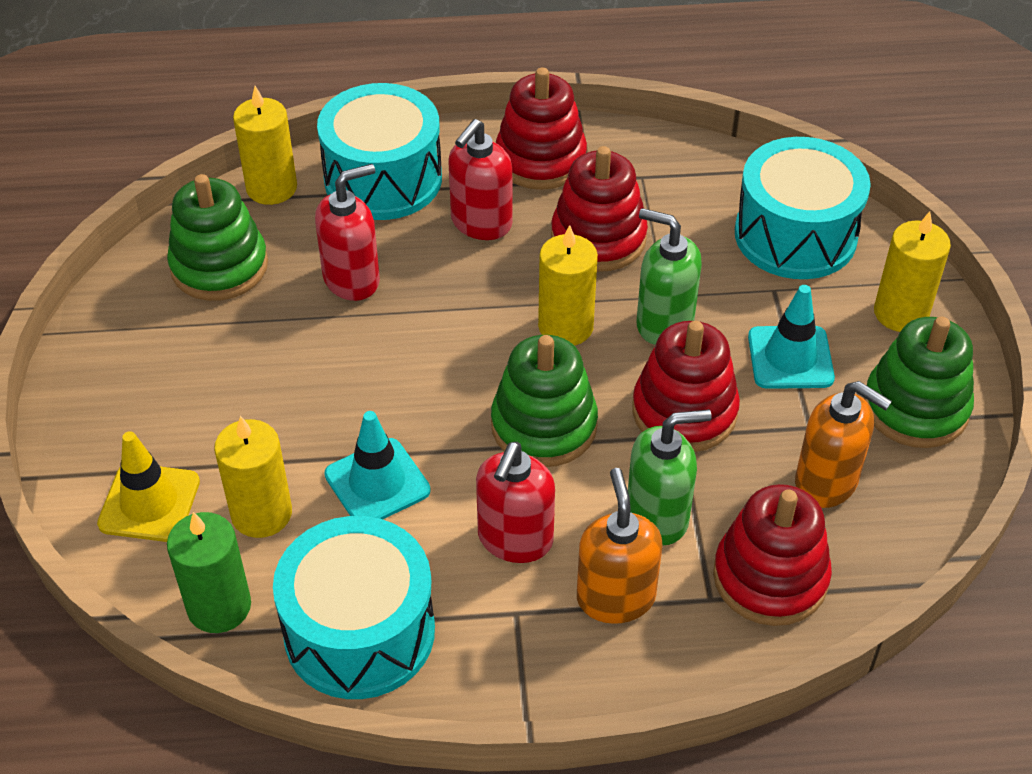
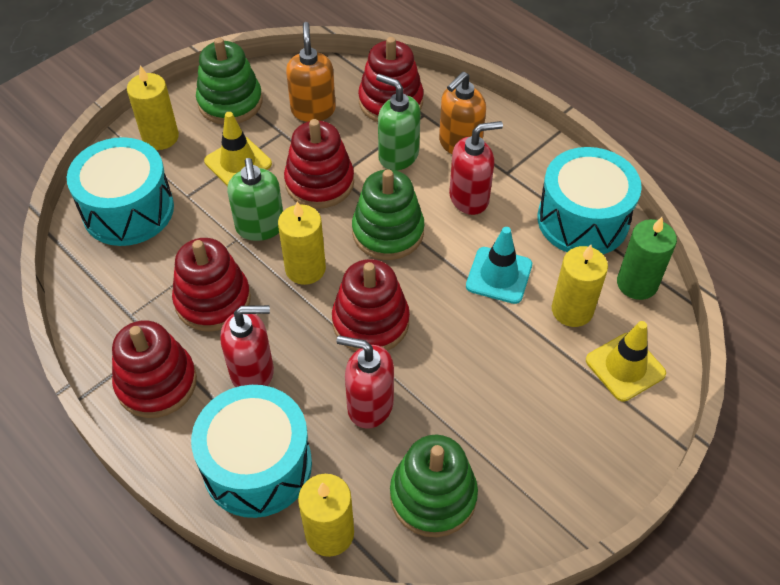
camera: 130 degrees left, 5 degrees up
turquoise traffic cone [748,285,835,389] -> yellow traffic cone [204,112,272,186]
none -> red stacking toy [332,259,410,352]

